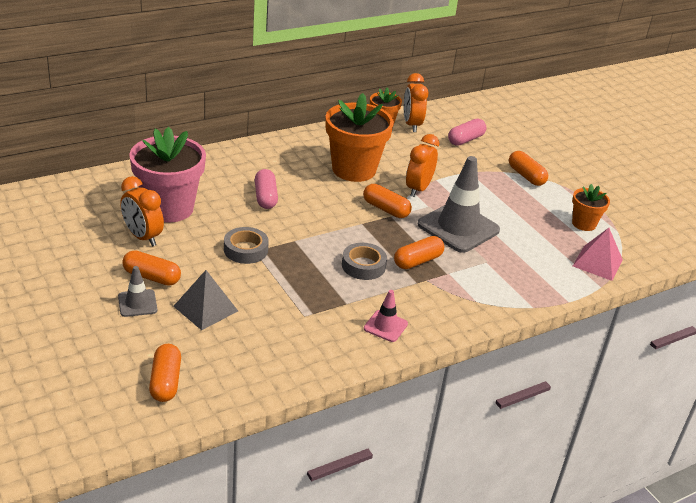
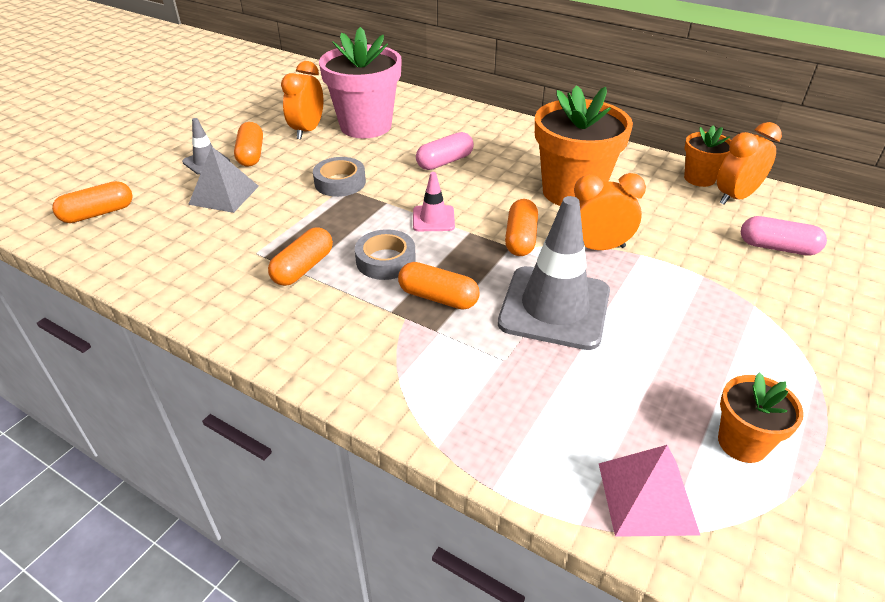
camera: 65 degrees right, 5 degrees up
pink traffic cone [364,290,408,342] -> pink traffic cone moved to [413,172,455,231]
orange capsule [509,151,548,186] -> orange capsule moved to [268,227,333,286]

